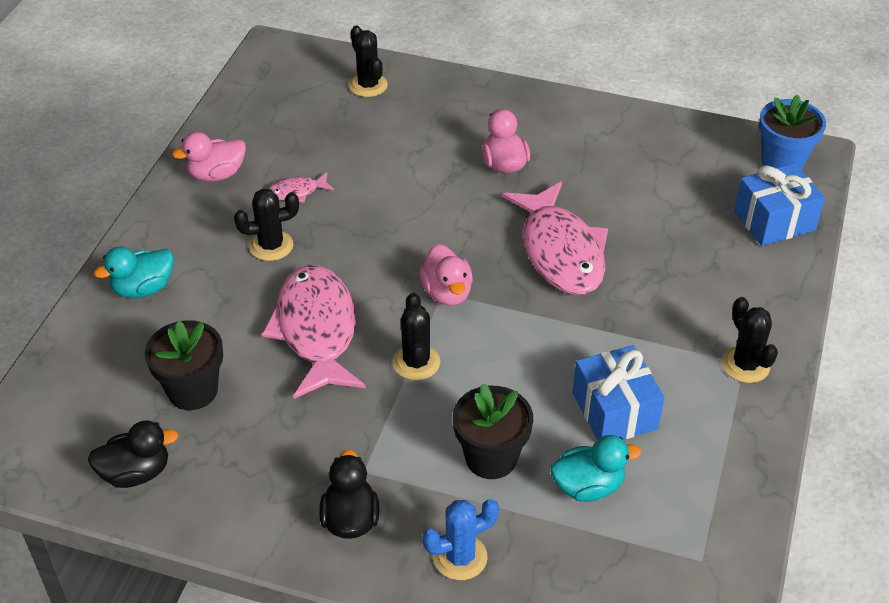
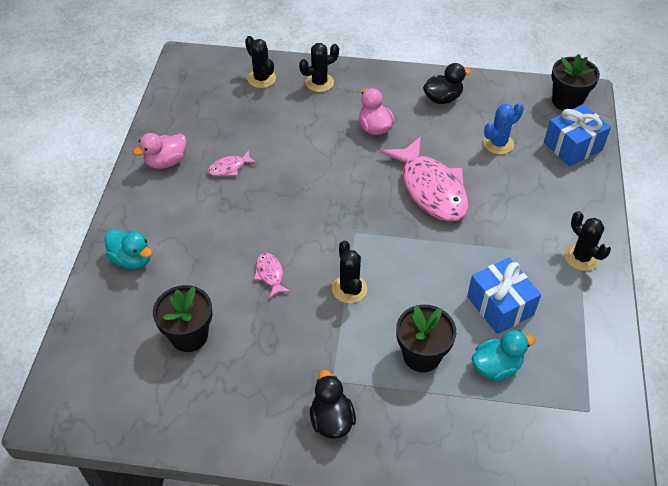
camera: 10 degrees left, 5 degrees up
black duck [87,420,179,488] -> black duck moved to [423,63,471,104]
turquoise duck [94,247,174,298] -> turquoise duck turned 105 degrees counterclockwise [105,229,152,269]
black cactus [234,189,299,261] -> black cactus moved to [299,43,339,92]
pink fish [262,265,366,399] -> pink fish [254,253,291,299], size x0.43
pink duck [419,244,473,306] -> none
blue cactus [423,499,499,580] -> blue cactus moved to [483,103,524,155]
blue flower pot [759,95,826,170] -> black flower pot [551,54,600,111]

